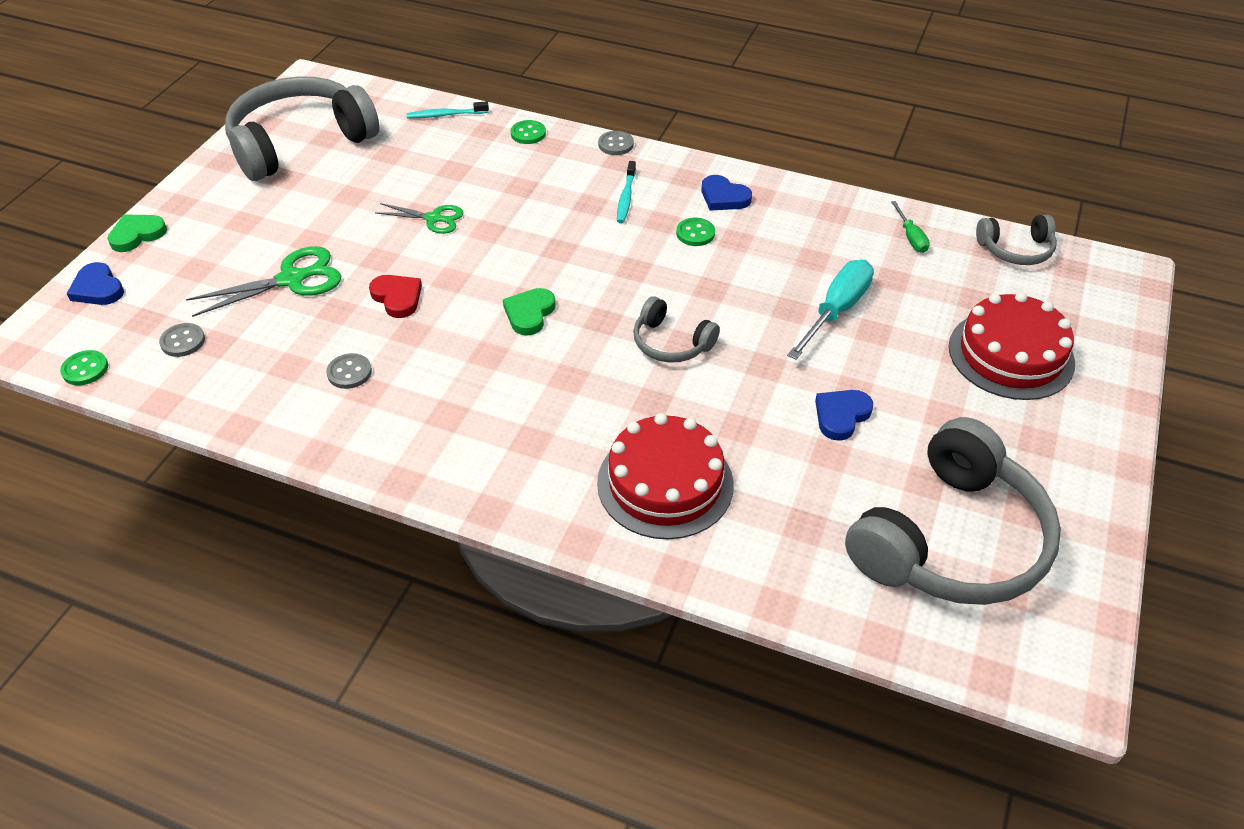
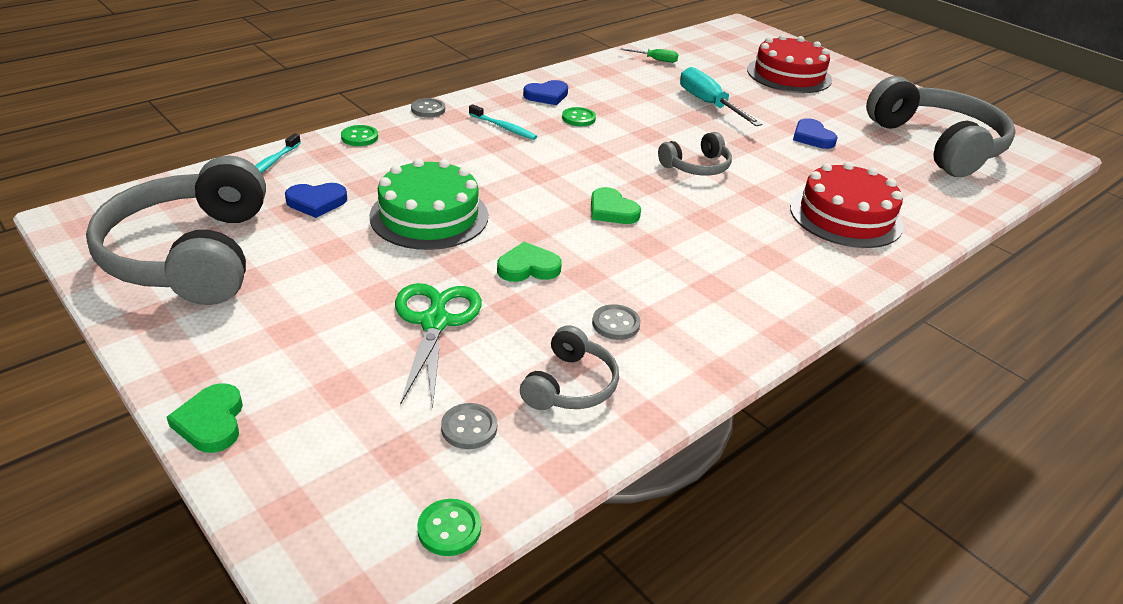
camera: 65 degrees left, 10 degrees down
blue heart [67,262,124,305] -> blue heart moved to [285,183,347,218]
red heart [369,275,422,318] -> green heart [497,242,562,282]
green scissors [375,203,464,234] -> green cake [369,158,488,250]
grey headphones [976,215,1057,265] -> grey headphones moved to [520,325,619,410]

